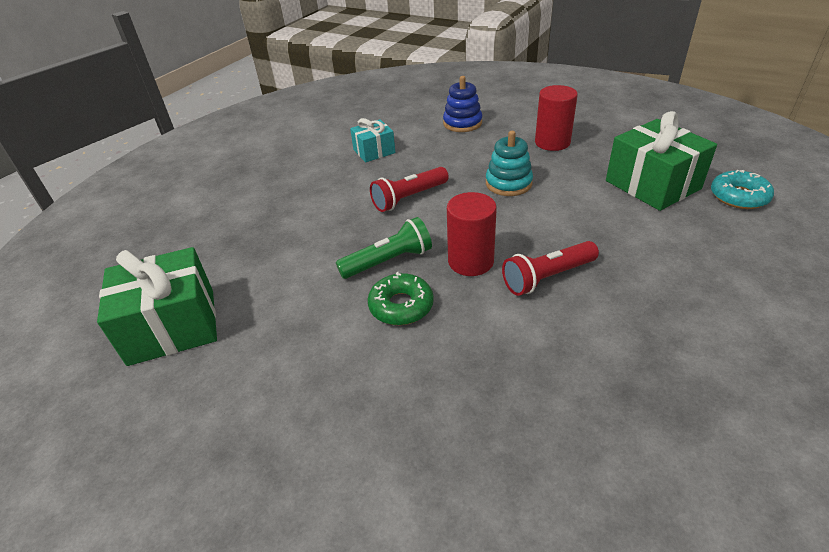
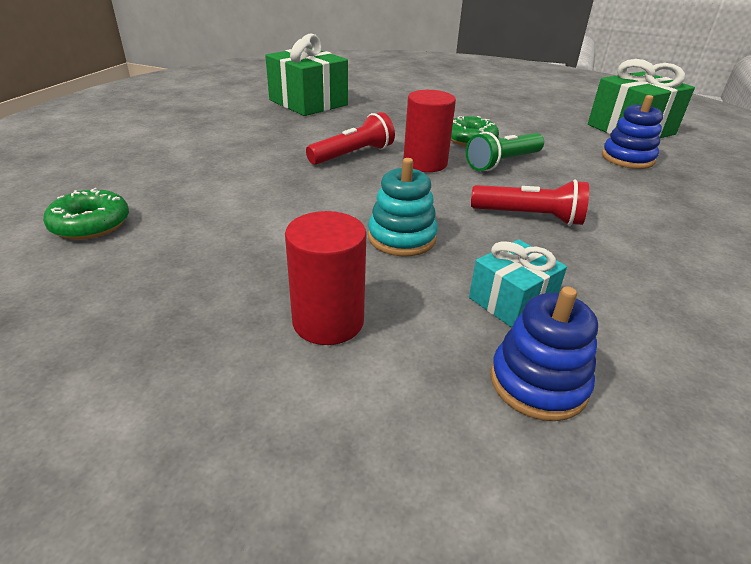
camera: 165 degrees right, 5 degrees down
turquoise gift [350,118,395,162] -> turquoise gift moved to [469,239,567,328]
red flashlight [370,167,449,212] -> red flashlight turned 60 degrees clockwise [471,180,589,226]
green gift [606,111,717,211] -> green gift moved to [265,33,348,116]
turquoise donut [711,170,774,209] -> green donut [43,188,129,240]
none -> blue stacking toy [602,95,663,169]

